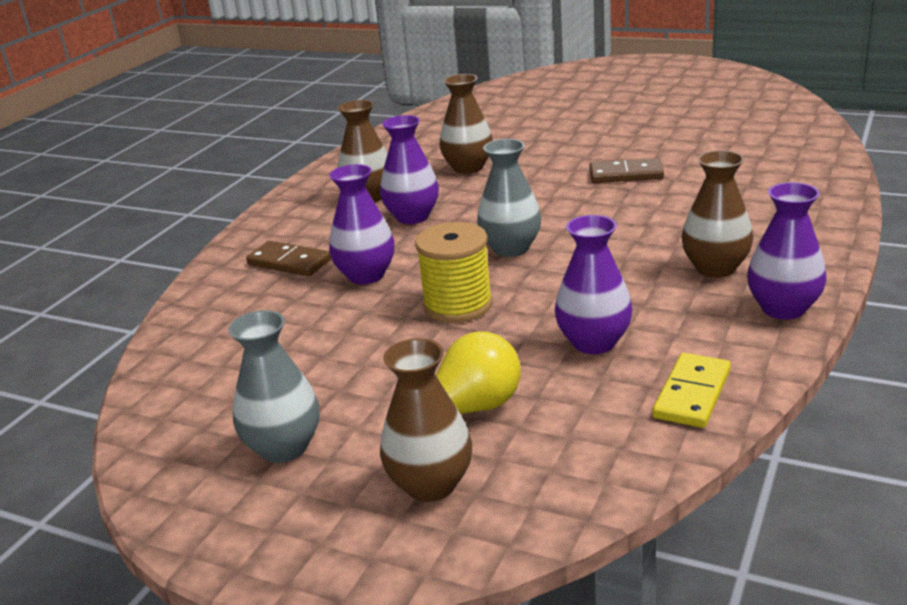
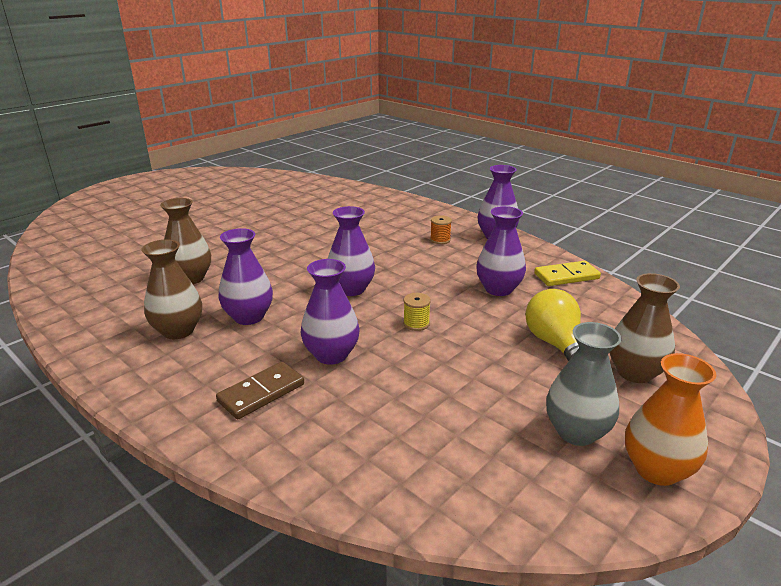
camera: 75 degrees left, 0 degrees up
yellow spool [415,222,493,323] -> yellow spool [403,293,431,331], size x0.50
grey vase [477,139,541,257] -> purple vase [328,206,375,296]
brown domino [589,158,664,183] -> none
yellow domino [653,353,731,428] -> yellow domino turned 60 degrees counterclockwise [534,261,601,286]
brown vase [682,150,754,278] -> orange spool [430,215,452,244]
none -> orange vase [625,353,716,486]

